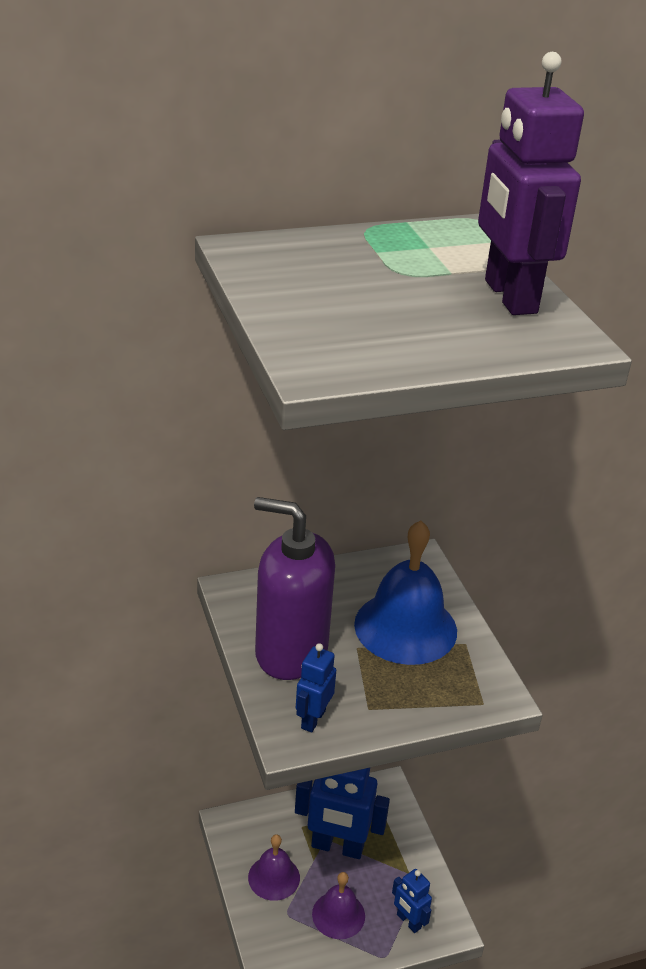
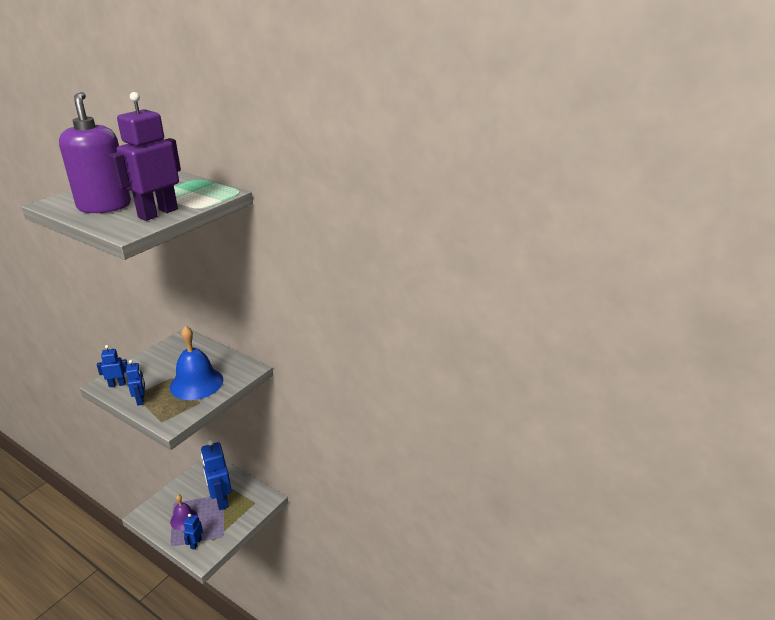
camera: 55 degrees right, 5 degrees down
purple bell [248,834,300,901] -> none
purple soap dispenser [254,497,335,680] -> purple soap dispenser moved to [59,92,131,213]
none -> blue robot [126,360,145,406]

